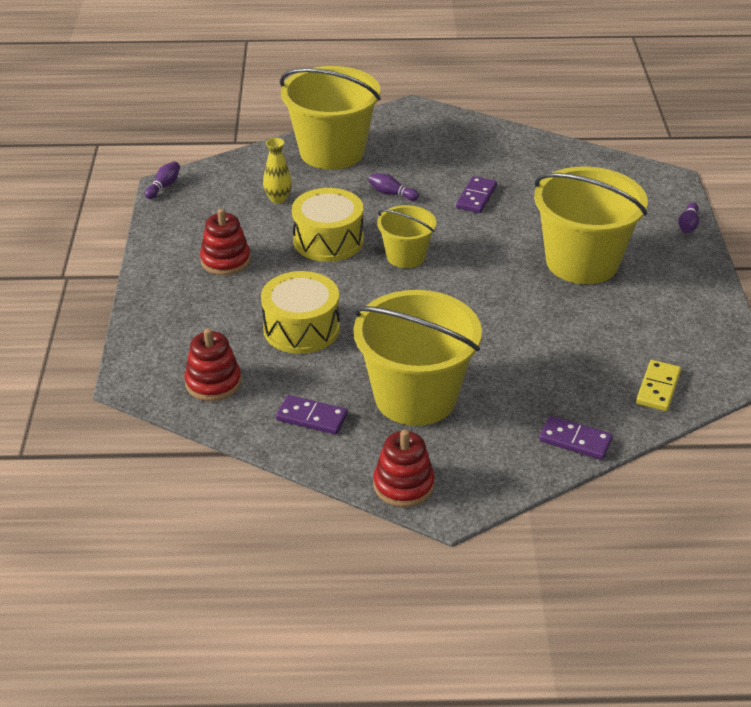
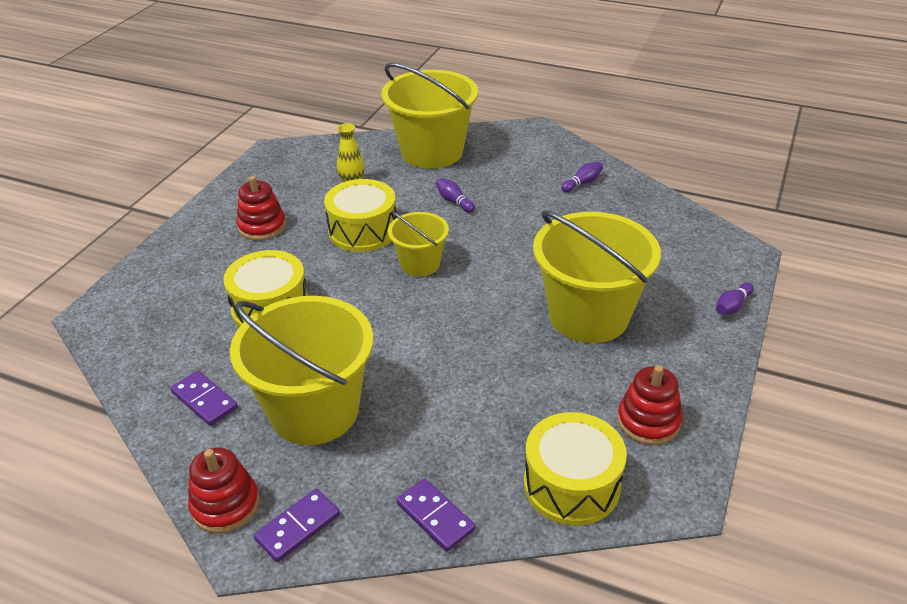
camera: 25 degrees right, 0 degrees up
purple bowling pin [145,161,180,199] -> purple bowling pin moved to [561,162,603,192]
red stacking toy [184,328,241,401] -> red stacking toy moved to [617,365,683,445]
purple domino [456,176,497,213] -> purple domino moved to [254,489,340,562]
yellow domino [636,360,681,411] -> yellow drum [524,412,627,526]

